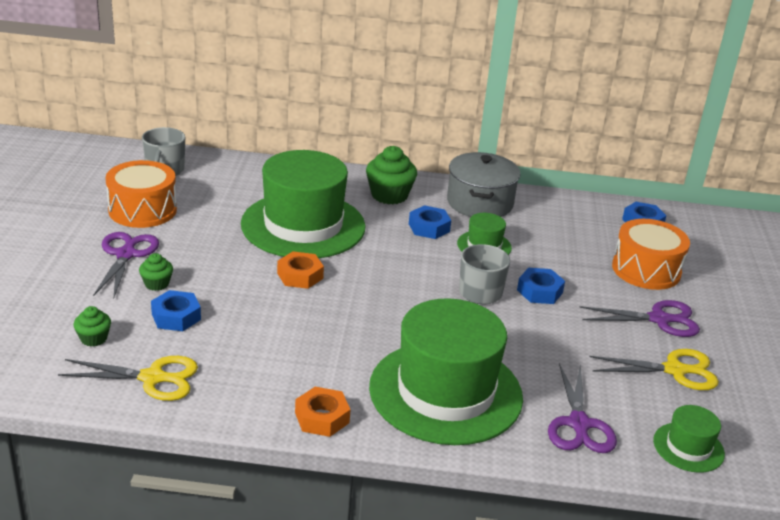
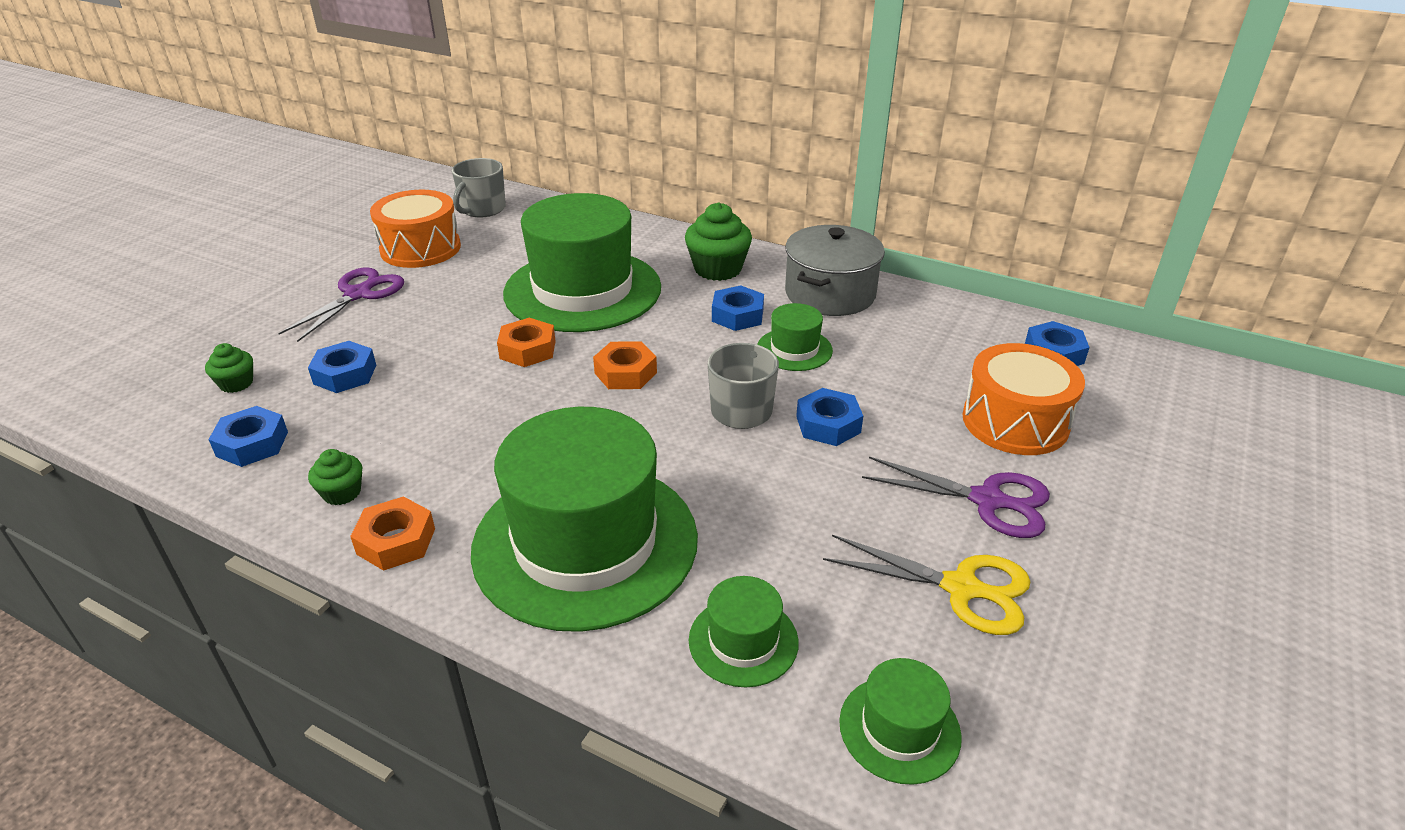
camera: 25 degrees right, 5 degrees up
yellow scissors [58,356,198,401] -> blue nut [208,406,288,467]
green cupcake [139,253,173,291] -> green cupcake moved to [308,449,362,505]
purple scissors [548,363,617,453] -> green hat [689,576,799,687]
none -> orange nut [593,341,657,389]

